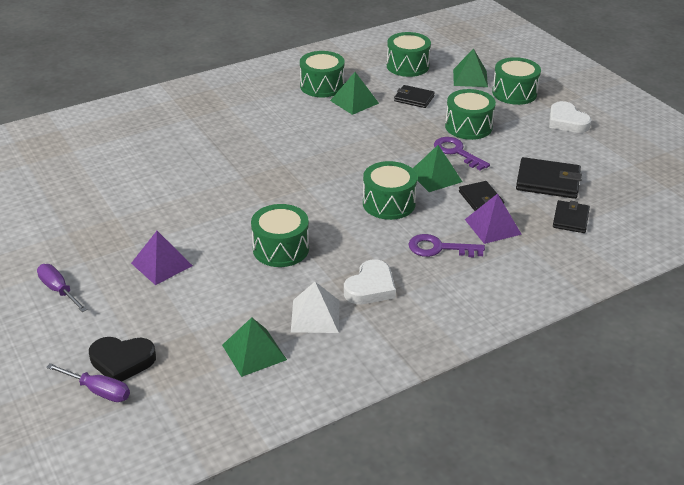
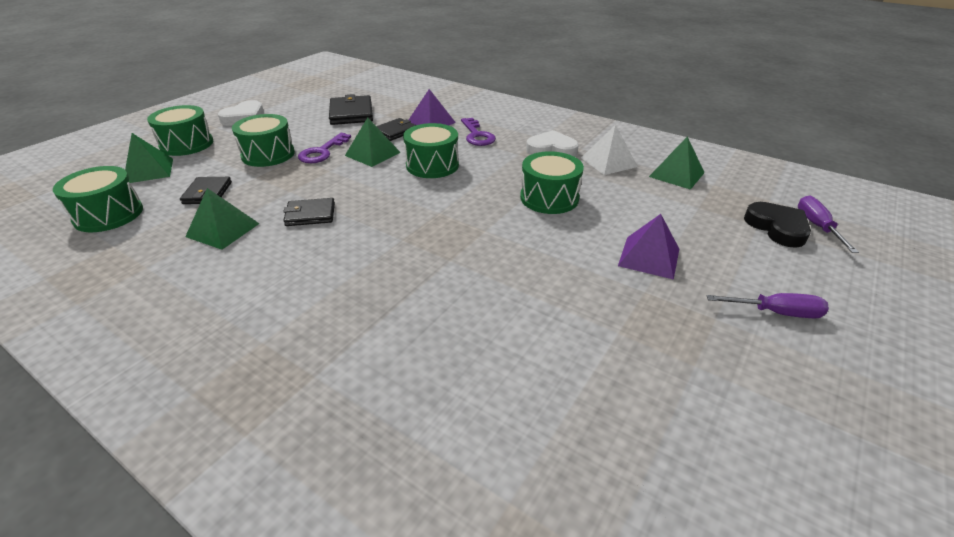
camera: 115 degrees left, 0 degrees up
purple screwdriver [37,264,87,312] -> purple screwdriver turned 105 degrees counterclockwise [706,293,829,319]
green drum [300,51,345,97] -> none
black wallet [553,200,590,233] -> black wallet moved to [283,198,335,226]

